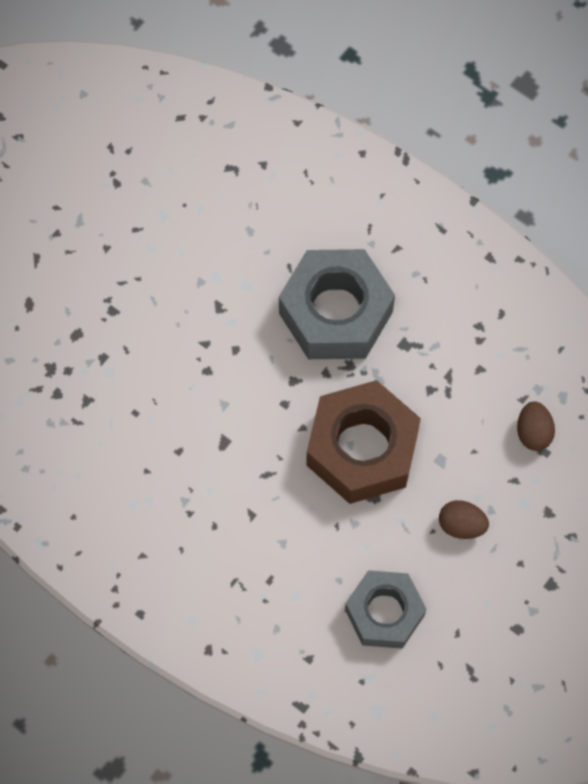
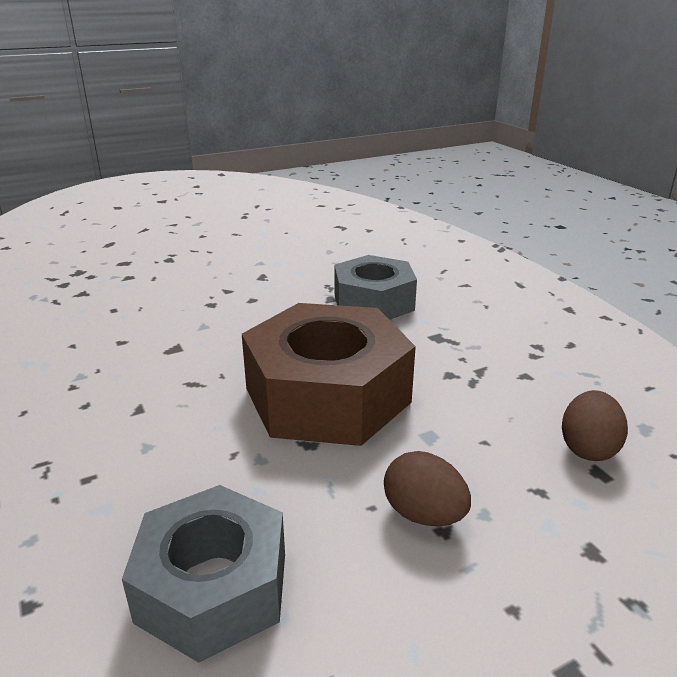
camera: 25 degrees right, 40 degrees down
grey nut [279,249,395,359] -> grey nut [334,255,417,320], size x0.66

